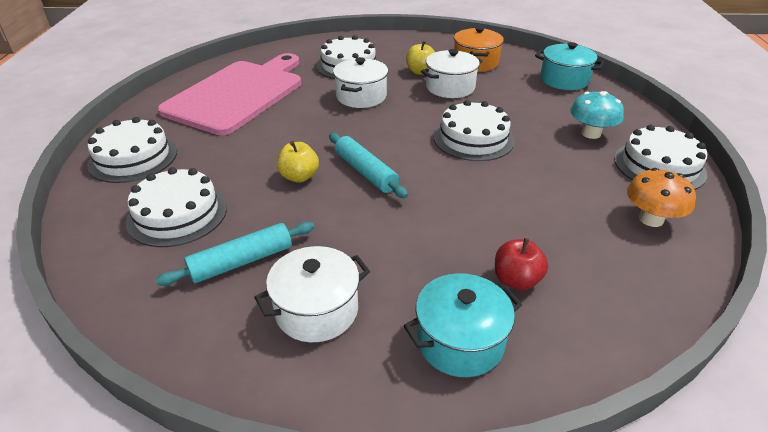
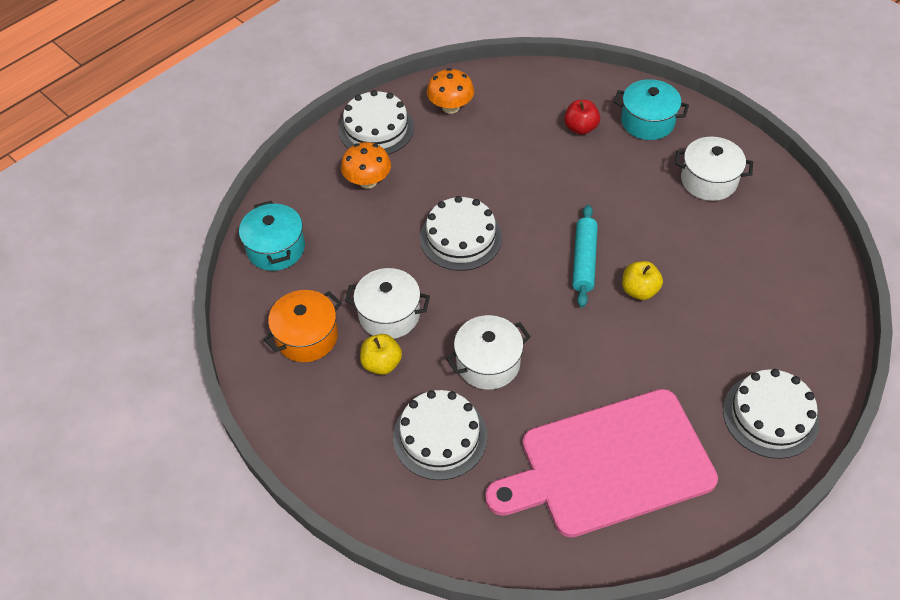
camera: 135 degrees left, 15 degrees up
white cake [126,167,227,247] -> none
turquoise rolling pin [156,222,314,286] -> none
turquoise mushroom [570,91,624,139] -> orange mushroom [341,142,391,189]

